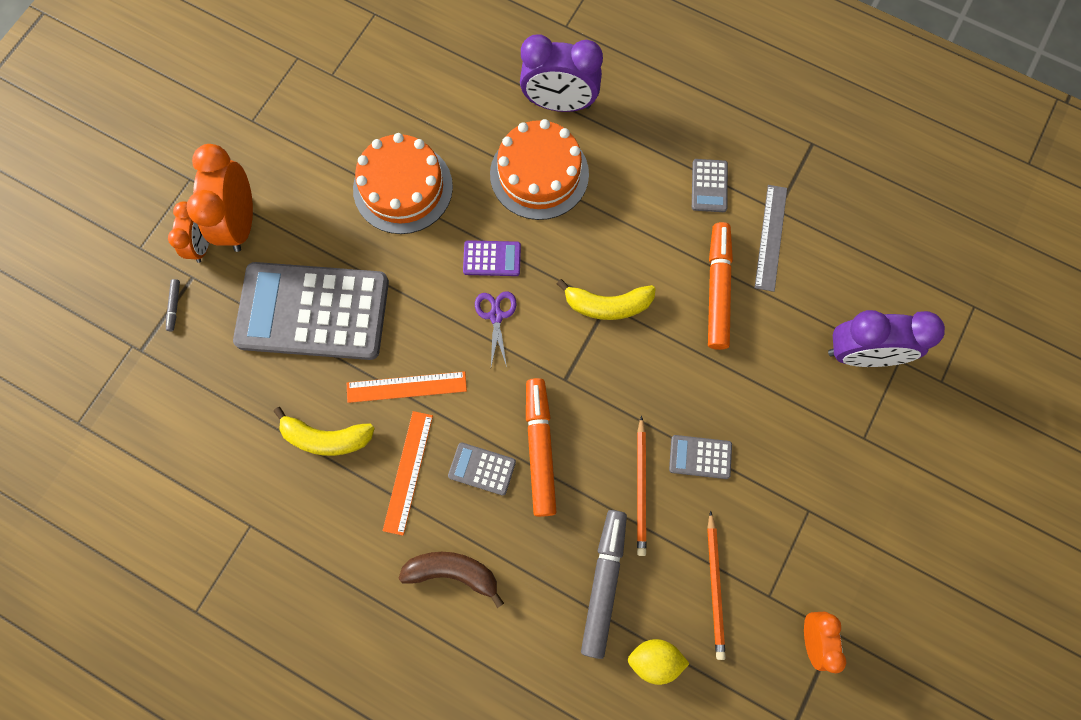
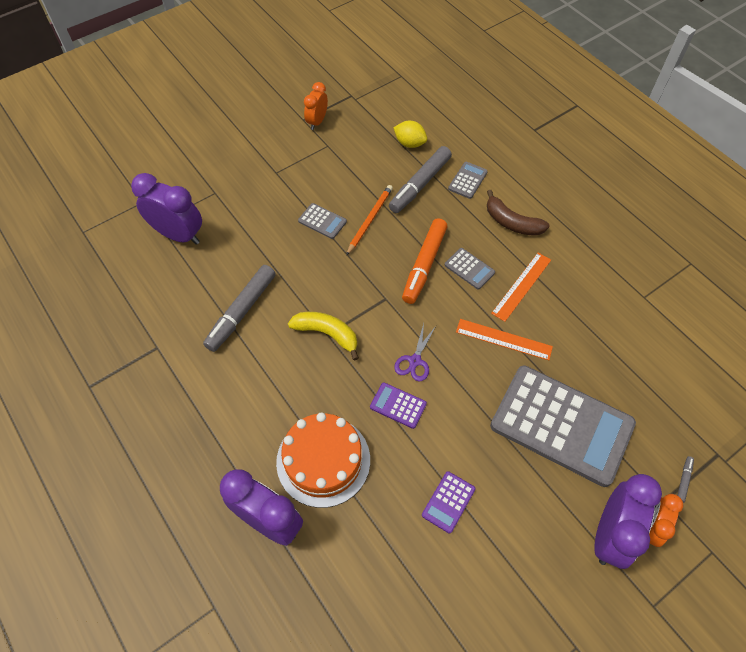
camera: 155 degrees left, 15 degrees down
orange clock [187,144,253,252] -> purple clock [595,474,662,569]
yellow banana [273,407,375,456] -> none
orange cake [353,133,453,234] -> purple calculator [422,471,475,533]
grey calculator [692,159,728,212] -> grey calculator moved to [448,162,488,199]
orange pencil [707,511,726,660] -> none
orange marker [708,222,733,350] -> grey marker [203,265,276,352]
grey ruler [755,185,787,292] -> none

